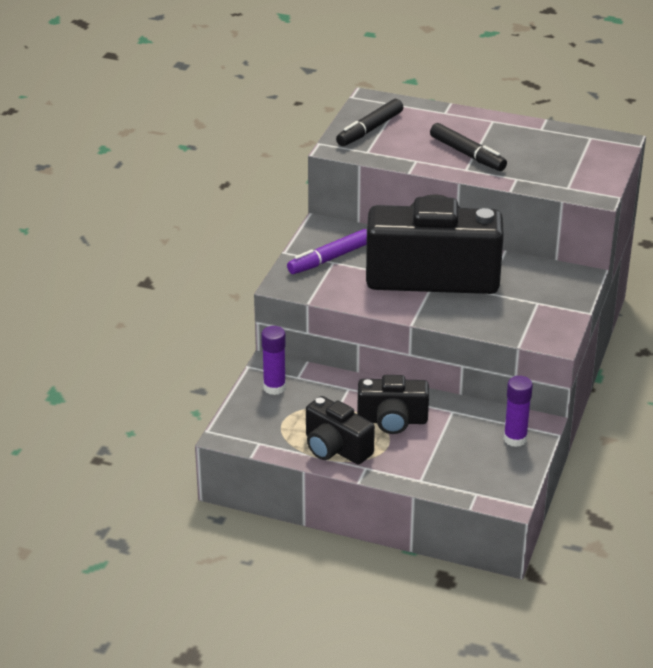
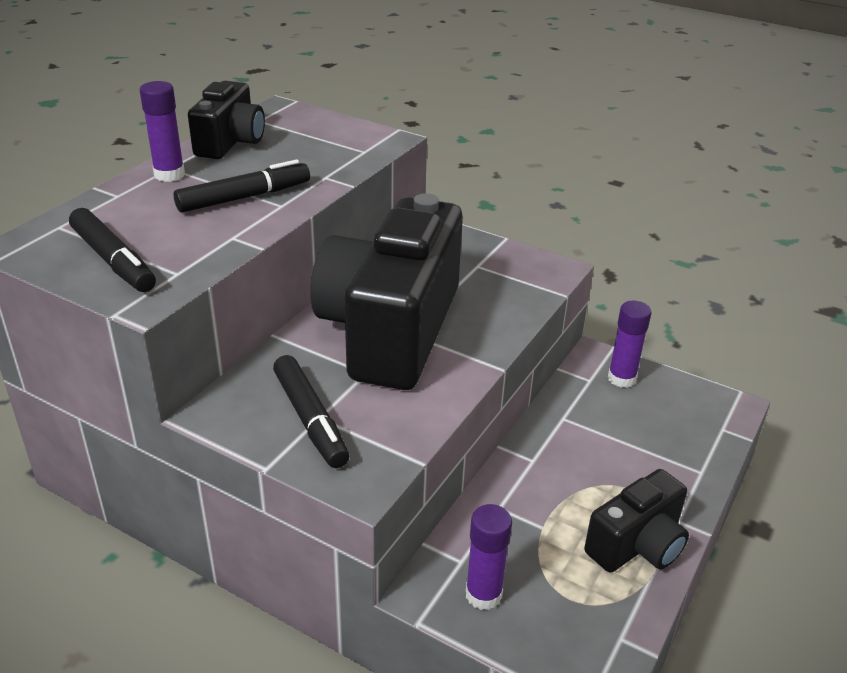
camera: 80 degrees left, 0 degrees up
purple marker [287,229,367,274] -> black marker [273,355,349,468]
black camera [357,375,429,434] -> black camera moved to [188,81,265,159]
none -> purple glue stick [140,81,185,182]

